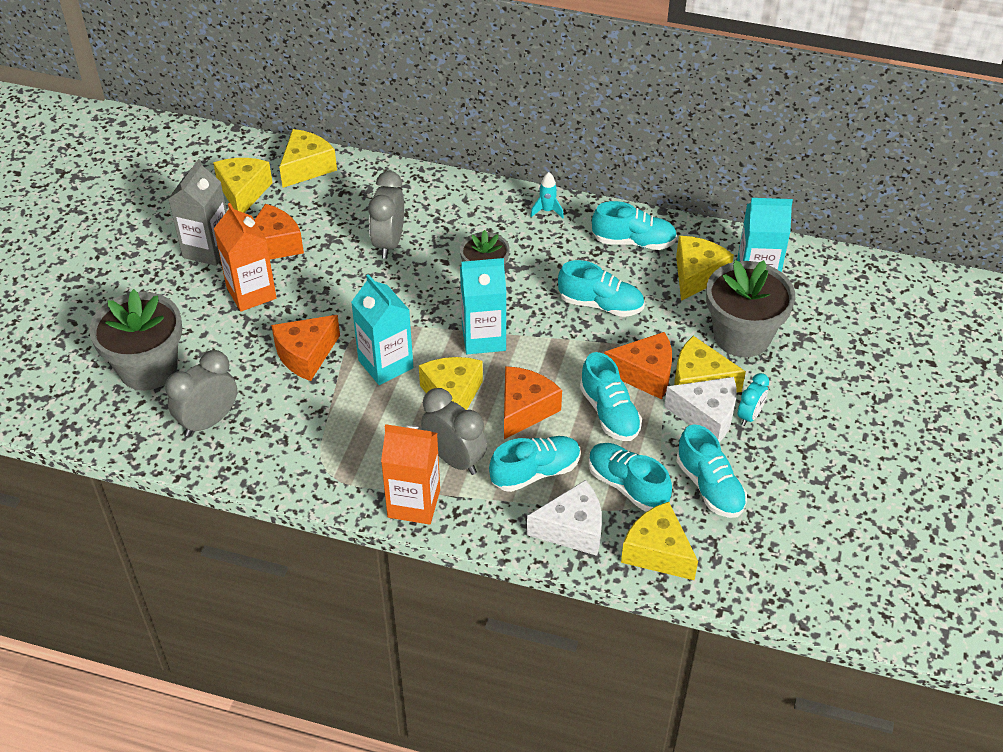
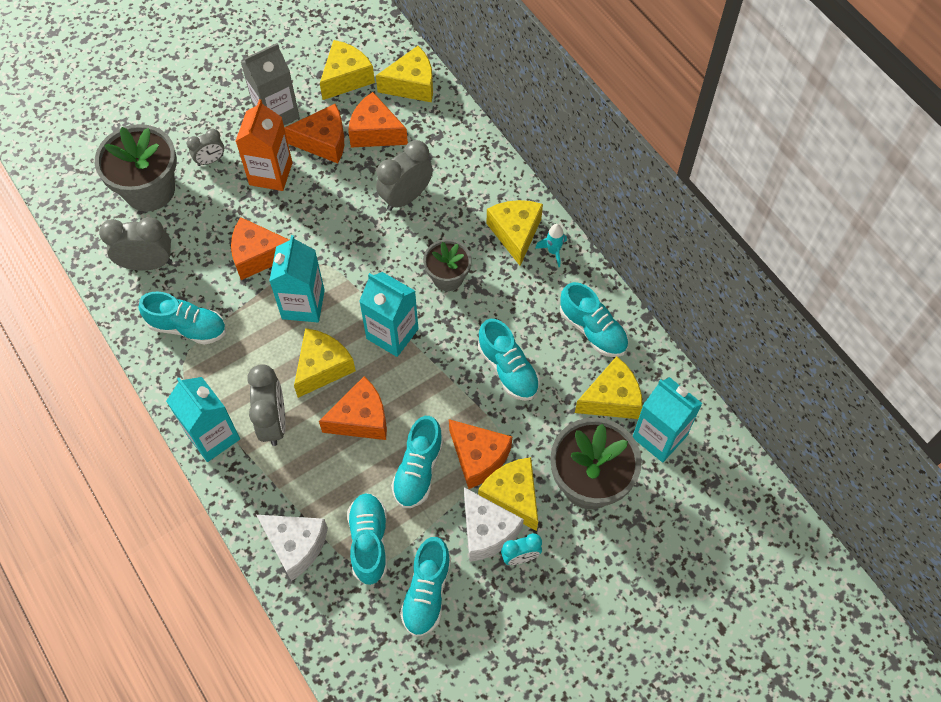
camera: 40 degrees right, 15 degrees up
orange carton [381,424,440,525] -> turquoise carton [166,377,240,462]
turquoise shoe [489,436,581,492] -> turquoise shoe moved to [139,291,226,345]
yellow cheese [621,502,698,580] -> yellow cheese moved to [487,200,543,266]
none -> grey clock [187,128,224,166]
none -> orange cheese [348,92,408,147]

